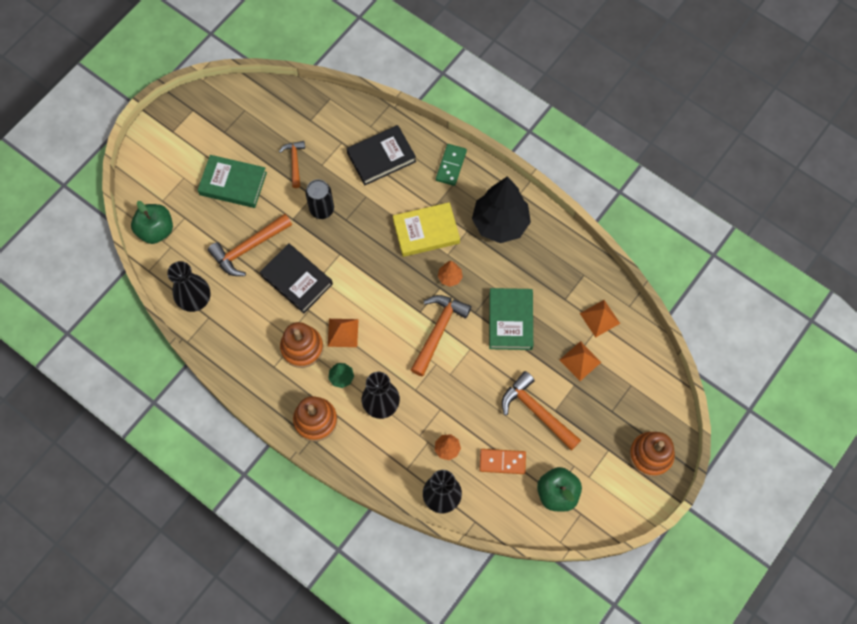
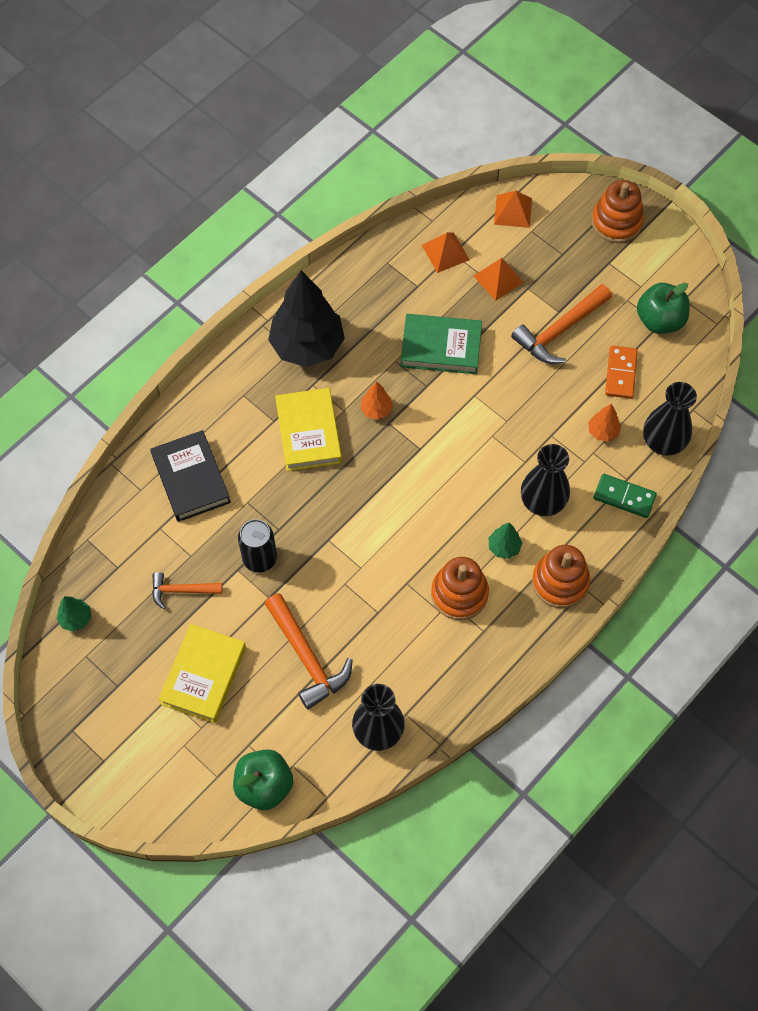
camera: 85 degrees left, 5 degrees down
green book [198,155,267,208] -> yellow book [158,624,246,723]
black book [260,243,333,314] -> none
orange pyramid [328,319,359,347] -> orange pyramid moved to [494,191,532,228]
orange hammer [411,295,471,376] -> none
green domino [436,144,467,186] -> green domino moved to [593,474,657,518]
none -> green tree [56,596,91,632]

